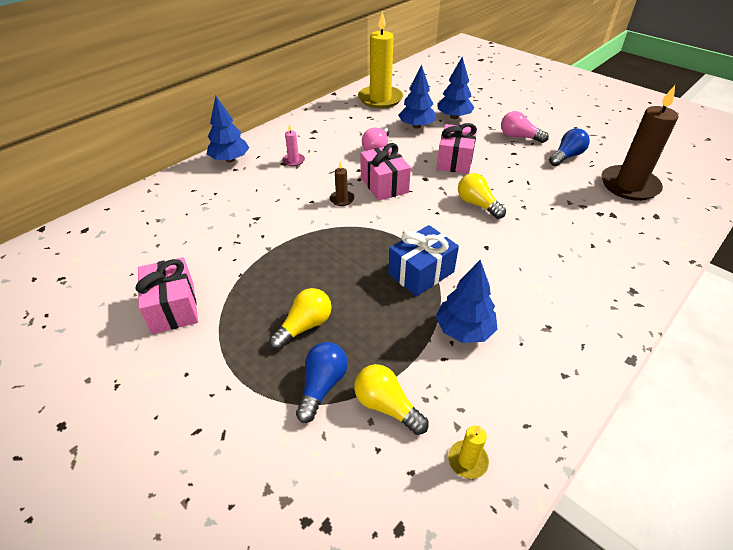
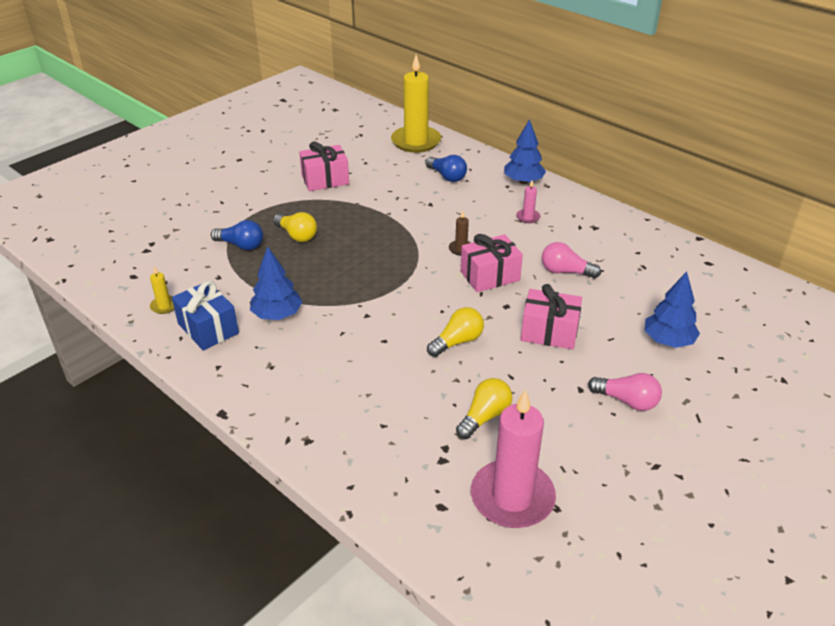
camera: 90 degrees right, 5 degrees down
yellow light bulb [354,364,429,435] -> yellow light bulb moved to [456,378,512,439]
yellow candle [358,11,403,109] -> yellow candle moved to [391,55,441,153]
blue gift [388,225,459,297] -> blue gift moved to [172,281,239,351]
blue tree [398,65,436,129] -> none
pink light bulb [501,111,549,143] -> pink light bulb turned 90 degrees clockwise [588,373,662,411]
blue light bulb [549,128,590,166] -> blue light bulb moved to [426,155,467,182]
brown candle [601,85,678,201] -> pink candle [471,389,556,528]

